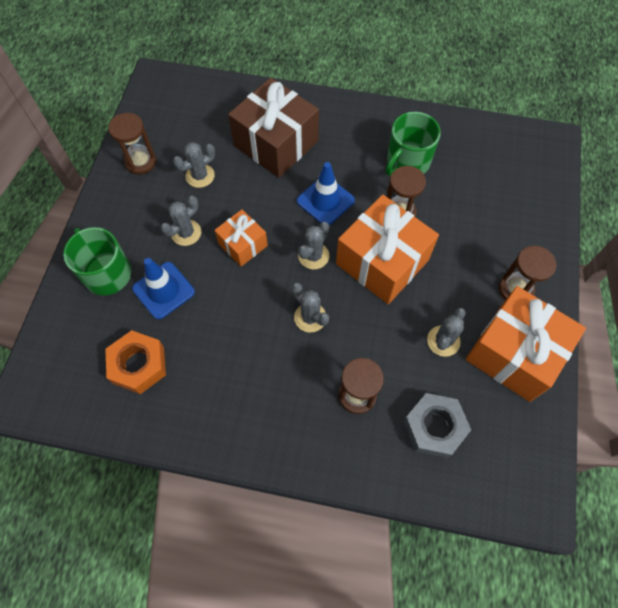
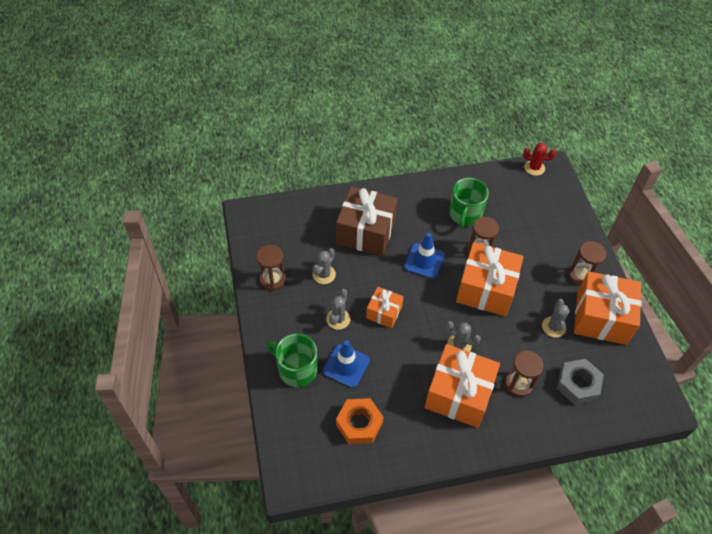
camera: 25 degrees left, 10 degrees down
grey cactus [298,222,329,269] -> none
none -> orange gift [425,344,500,428]
none -> red cactus [523,143,556,176]

